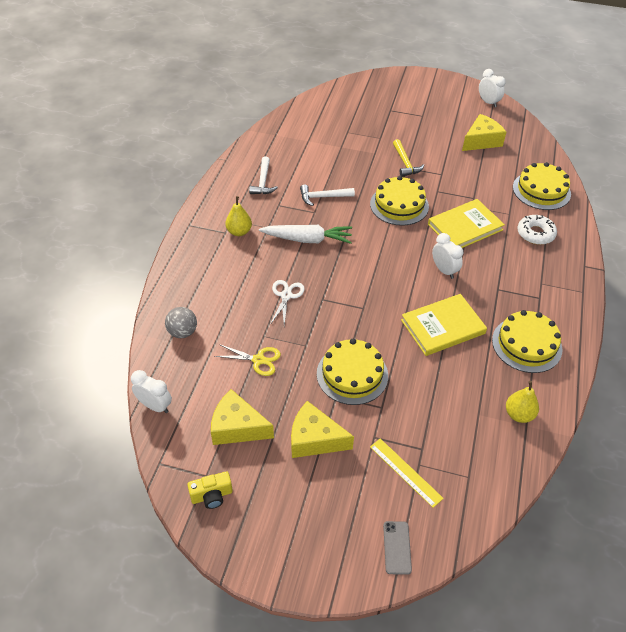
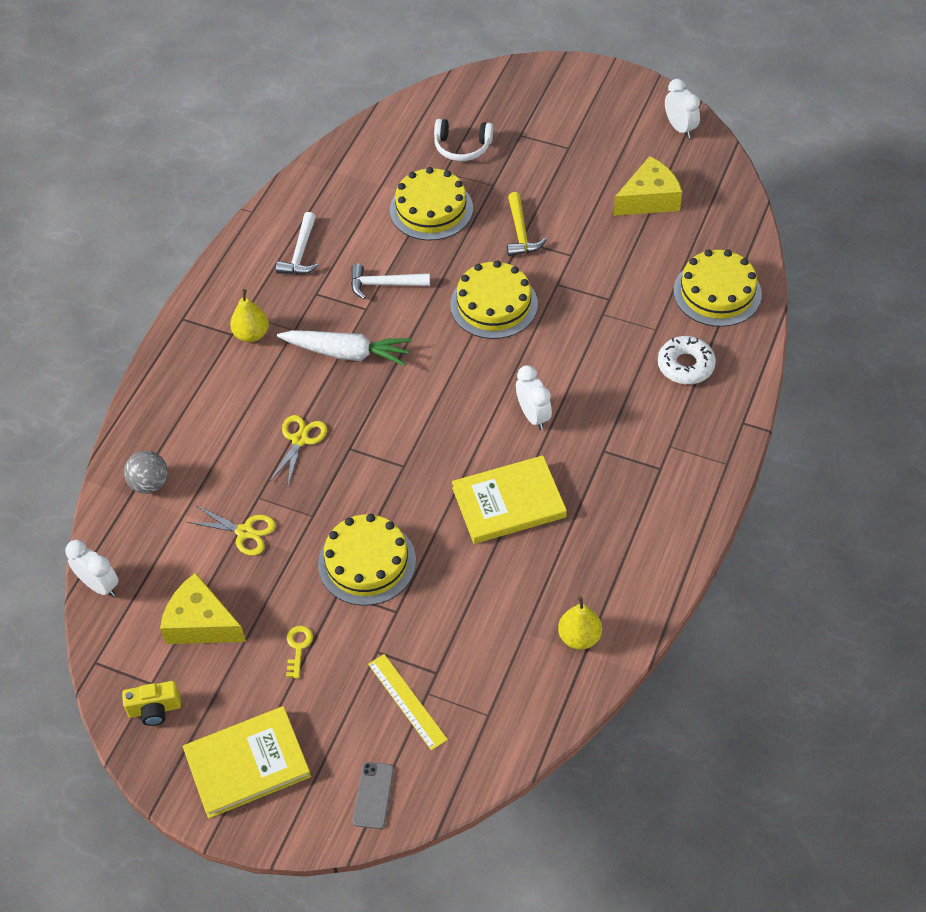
camera: 10 degrees right, 5 degrees up
white scissors [270,280,305,325] -> yellow scissors [269,415,327,486]
yellow cheese [291,401,354,458] -> yellow key [286,626,313,678]
yellow book [428,199,505,248] -> yellow book moved to [183,706,311,818]
yellow cake [492,310,562,373] -> yellow cake moved to [390,167,473,241]
none -> white headphones [434,119,493,161]

